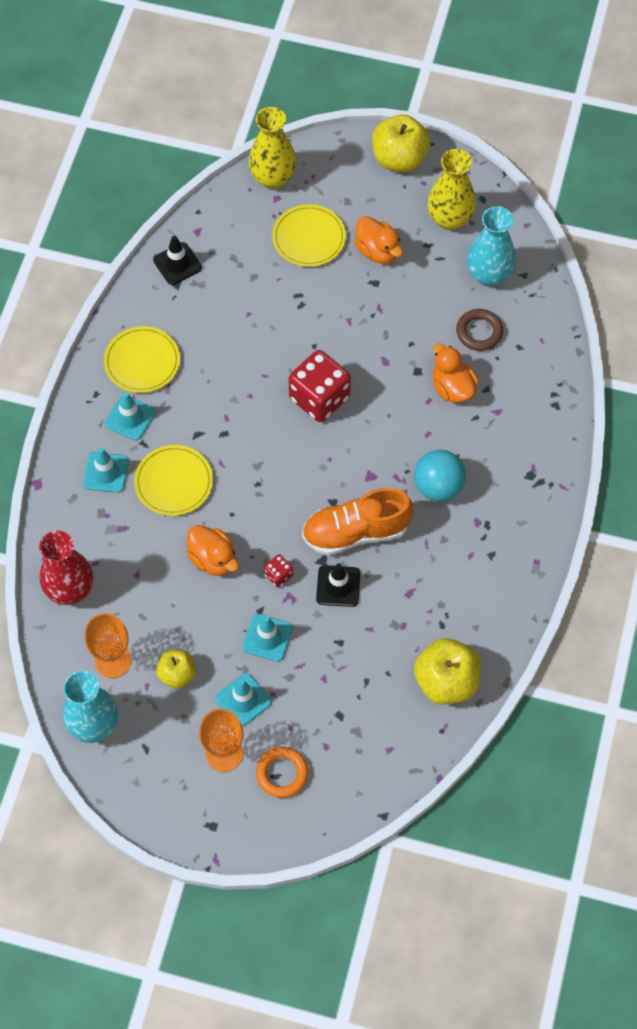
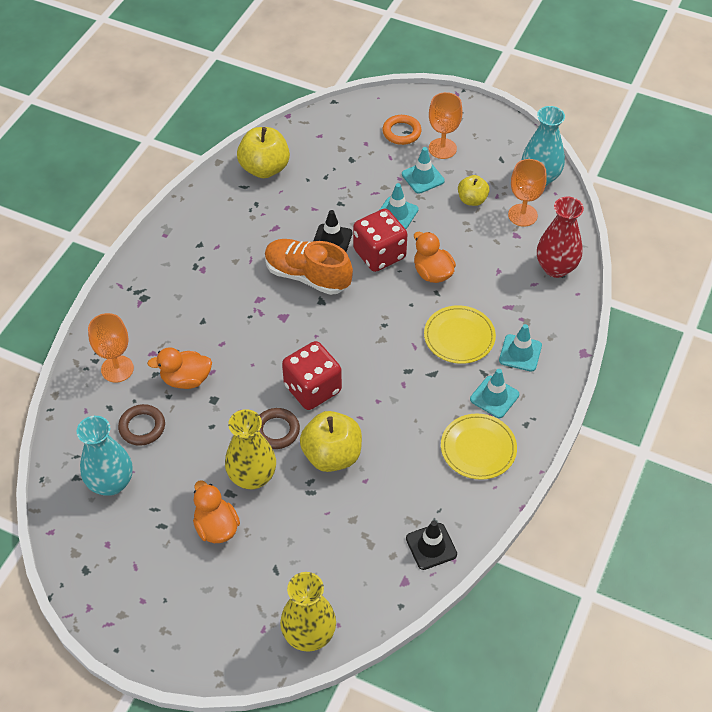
camera: 170 degrees left, 10 degrees down
red dice [264,554,293,587] -> red dice [353,209,407,272], size x2.23
yellow plate [272,204,346,267] -> none
orange shoe [302,488,413,555] -> orange shoe turned 150 degrees counterclockwise [265,239,353,295]
yellow apple [372,114,430,172] -> yellow apple moved to [300,411,362,472]
turquoise ball [414,450,466,501] -> none
yellow vase [428,149,476,230] -> yellow vase moved to [225,409,276,489]
orange duck [433,343,479,403] -> orange duck turned 105 degrees clockwise [147,347,212,389]
none -> orange goblet [88,313,134,383]
none -> brown ring [259,408,300,449]

